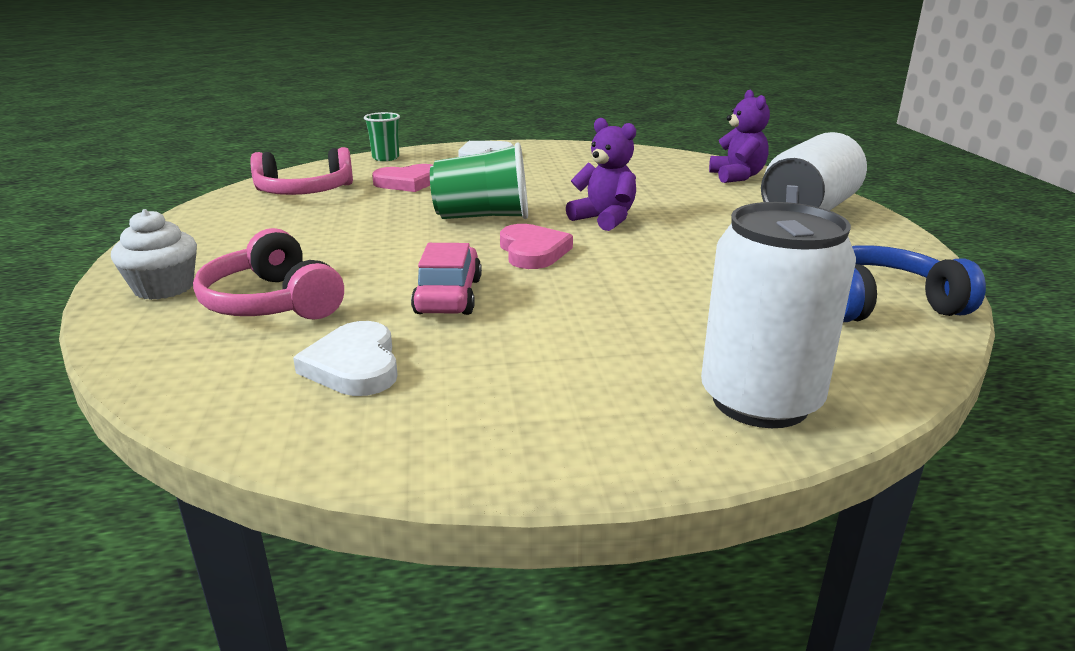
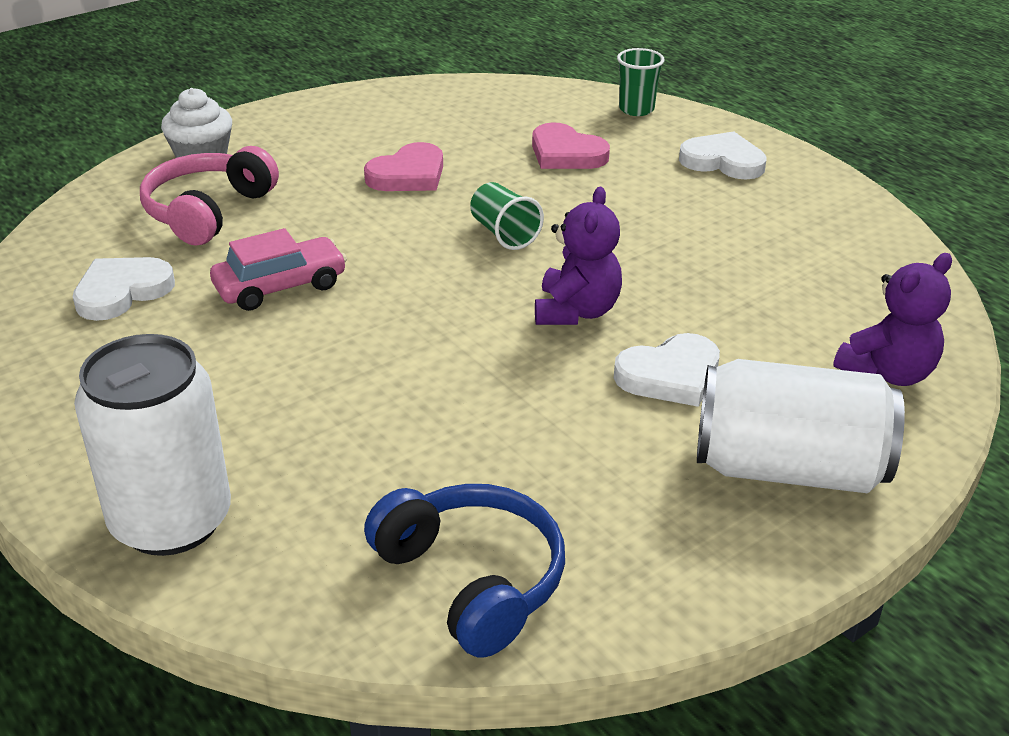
camera: 60 degrees right, 10 degrees up
pink headphones [250,147,353,195] -> none
green cup [430,142,528,219] -> green cup [470,182,544,250], size x0.60
pink heart [500,224,573,269] -> pink heart moved to [364,142,443,191]
none -> white heart [614,333,720,407]

